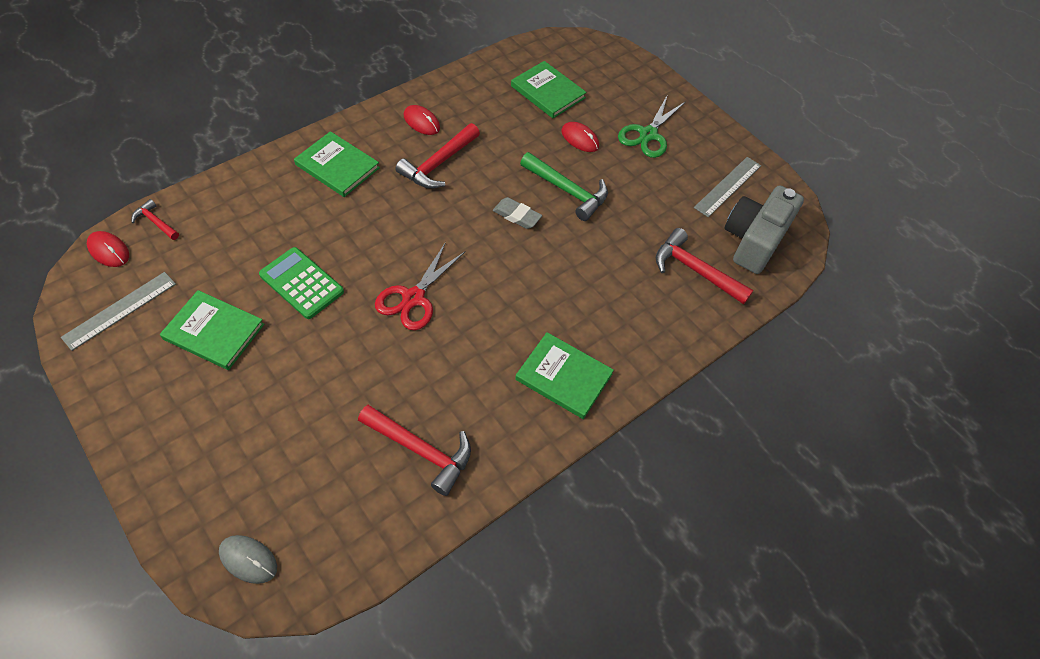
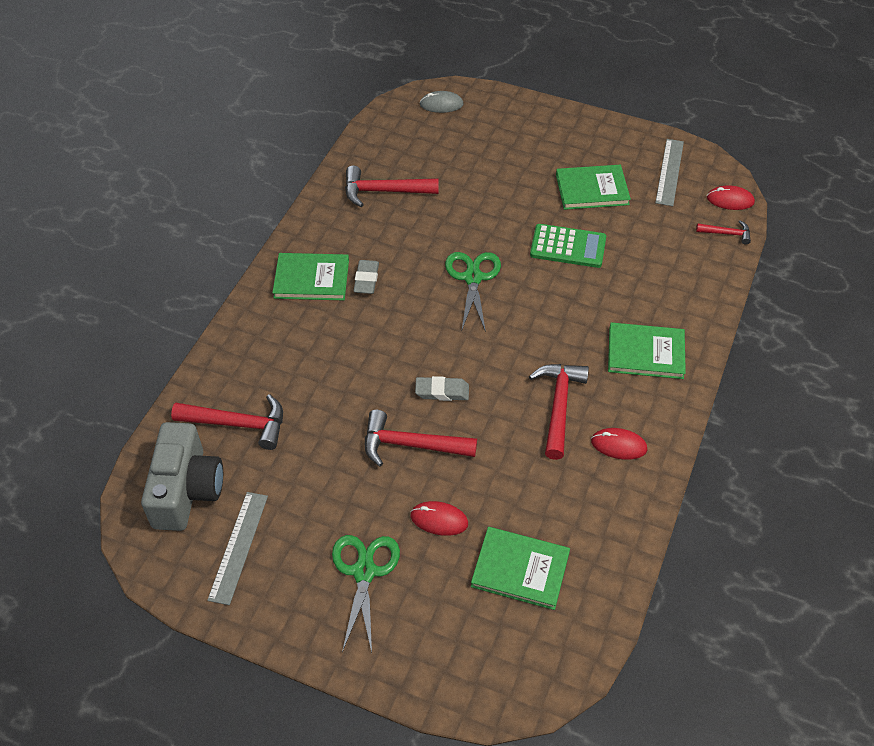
camera: 155 degrees right, 5 degrees down
red scissors [375,242,465,330] -> green scissors [445,252,501,332]
green hammer [520,152,608,221] -> red hammer [365,410,477,467]
none -> grey eraser [353,260,379,294]

